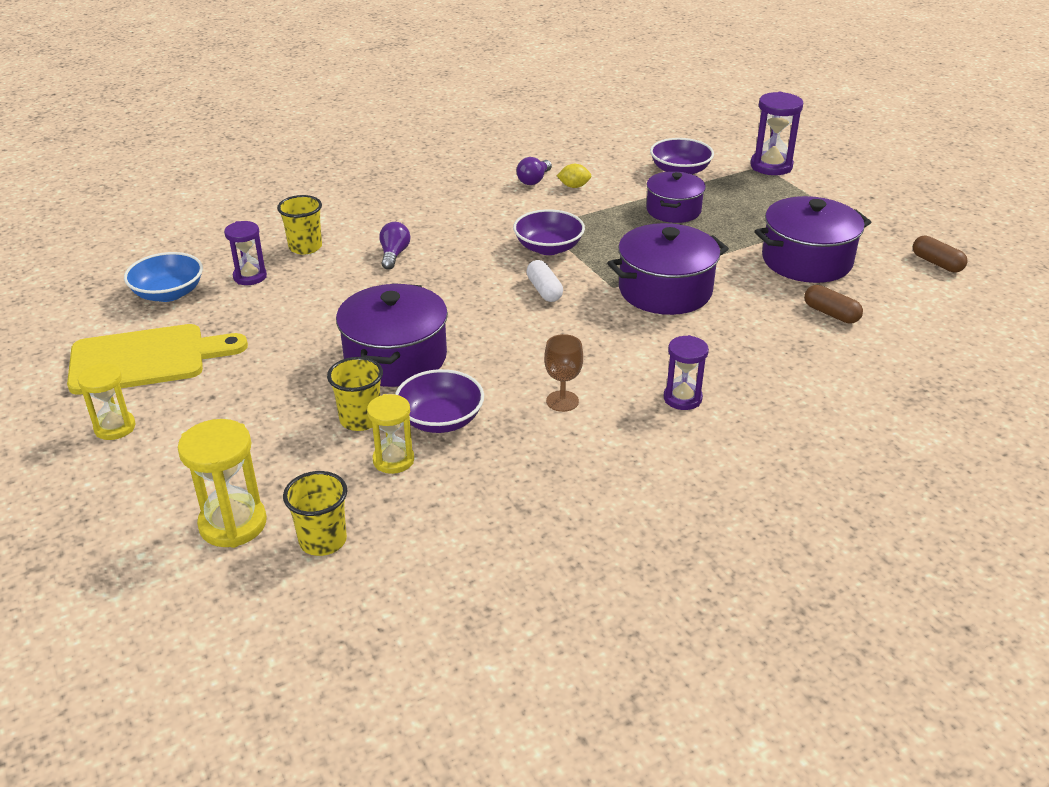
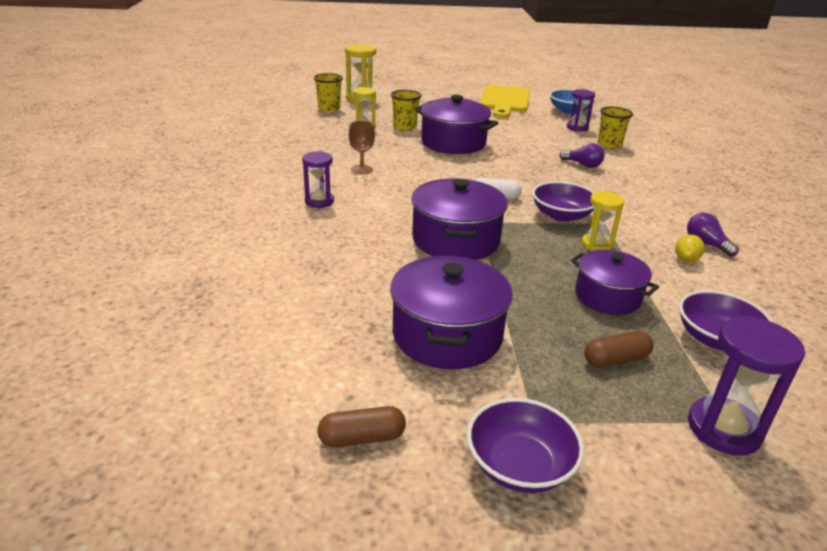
camera: 115 degrees right, 5 degrees down
yellow hourglass [78,363,136,440] -> yellow hourglass moved to [581,191,624,251]
purple bowl [395,369,484,433] -> purple bowl moved to [467,398,584,493]
brown capsule [804,285,863,324] -> brown capsule moved to [584,331,654,368]

